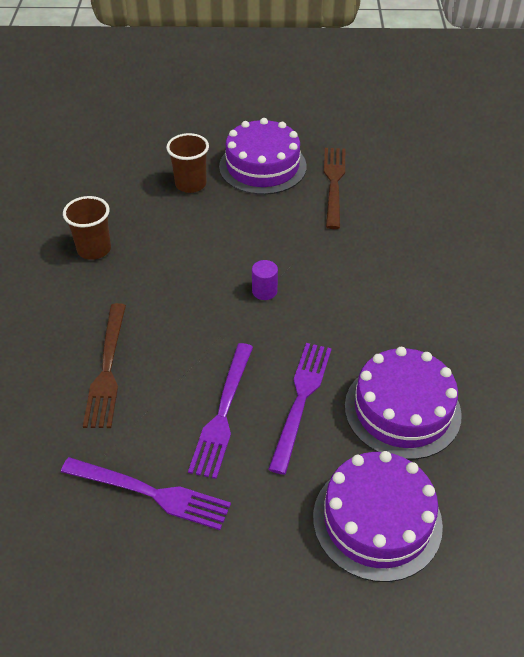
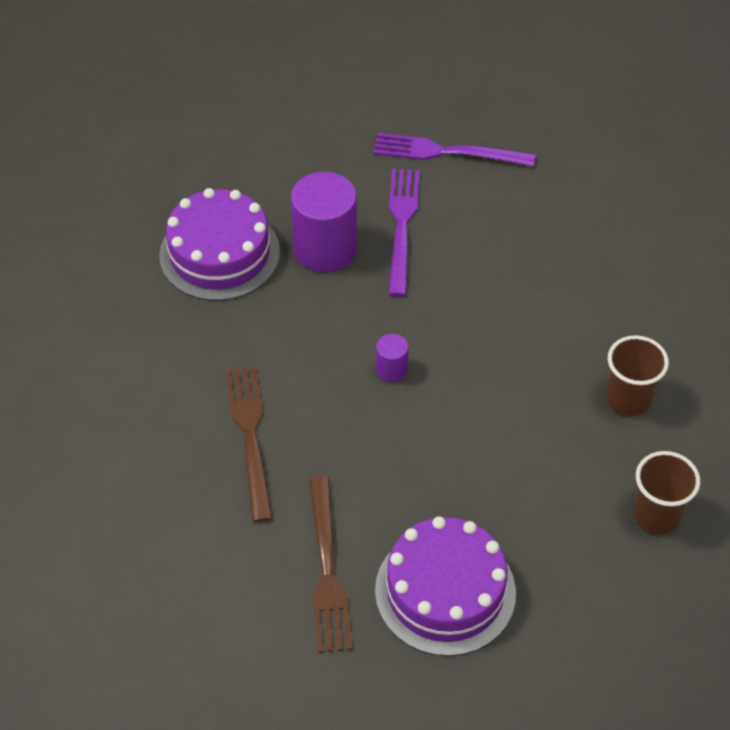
camera: 170 degrees right, 5 degrees up
brown fork [83,303,126,428] -> brown fork moved to [226,366,273,522]
brown cup [166,133,209,193] -> brown cup moved to [634,451,700,534]
purple fork [268,343,332,475] -> purple cylinder [291,172,357,272]
purple cake [313,451,443,582] -> none

